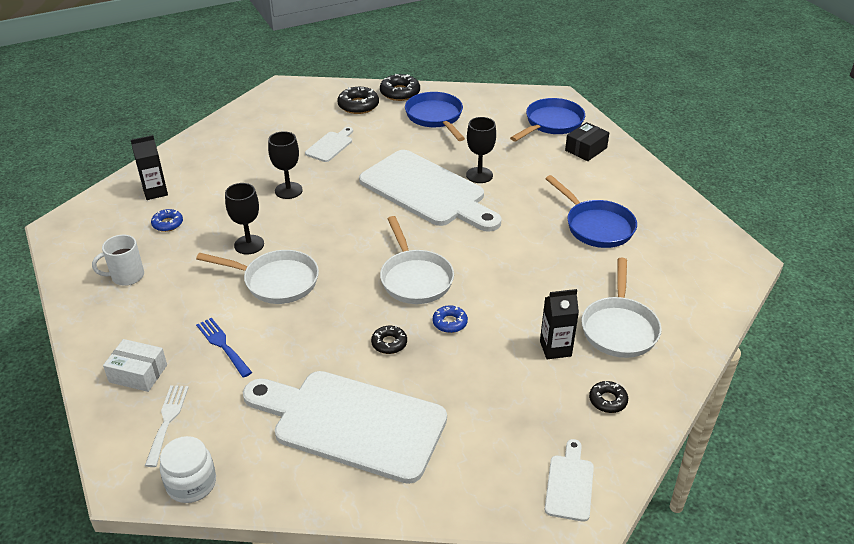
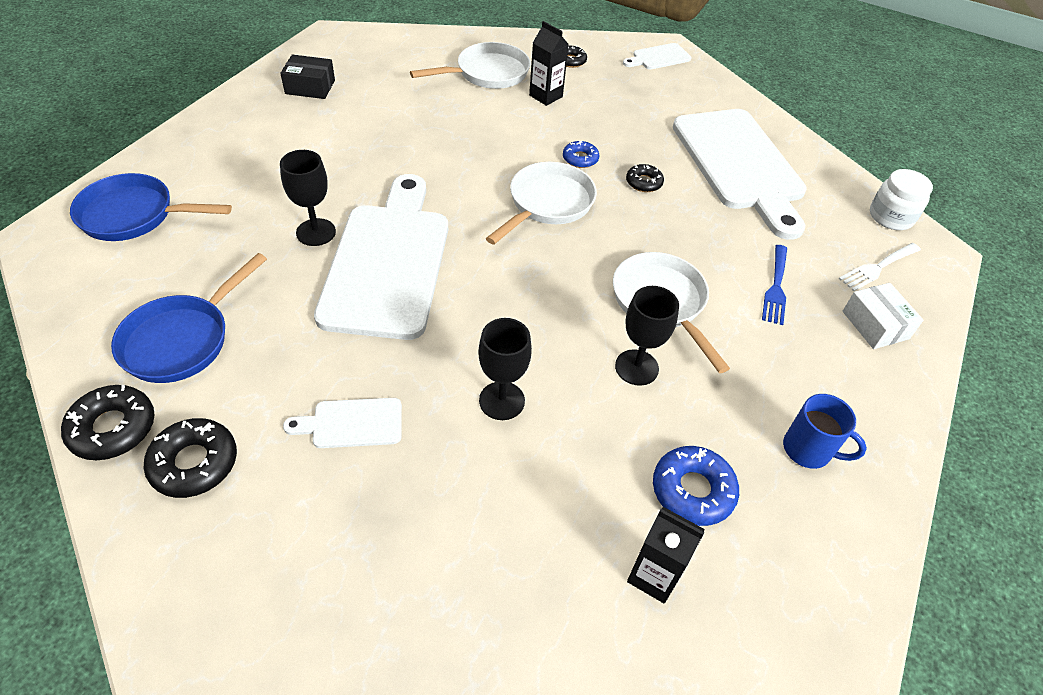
camera: 130 degrees left, 10 degrees up
white mug [92,235,144,286] -> blue mug [783,394,867,469]
blue donut [151,209,183,232] -> blue donut [653,446,739,526], size x1.60
blue pan [545,175,637,248] -> none
black box [565,122,610,161] -> black box moved to [280,55,335,99]

